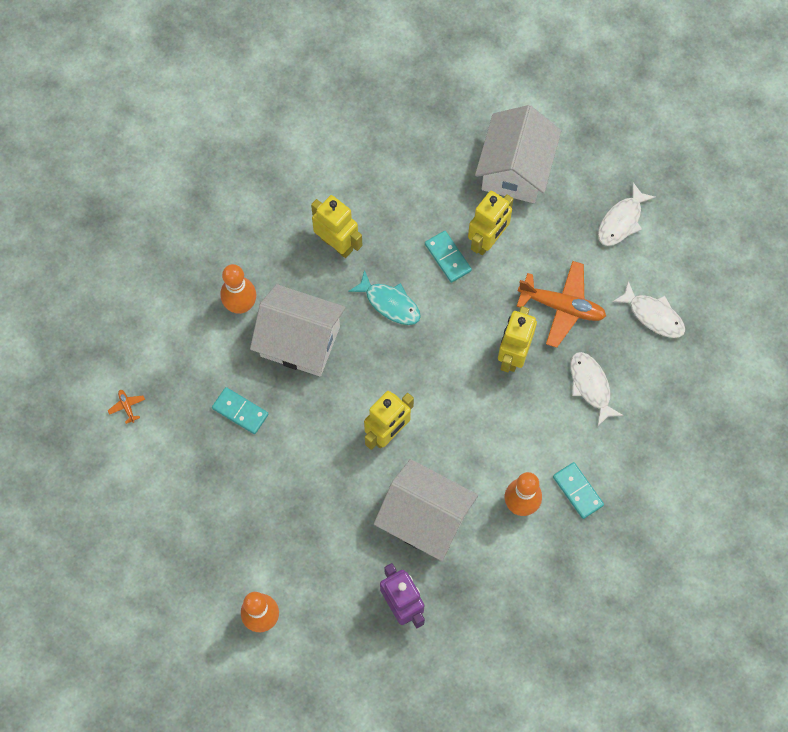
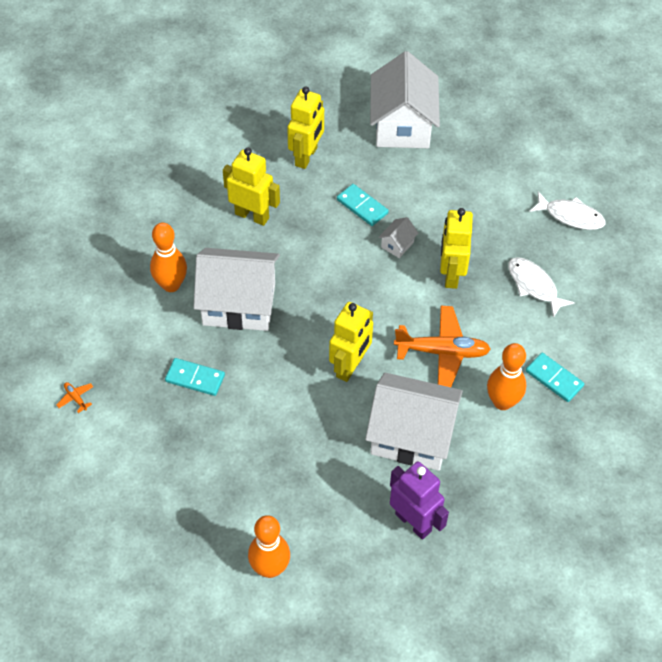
camera: 15 degrees left, 15 degrees down
turquoise fish [348,270,421,325] -> none
yellow robot [468,191,513,255] -> yellow robot moved to [287,87,324,169]
orange plane [516,261,606,348] -> orange plane moved to [394,306,491,387]
white fish [598,183,656,246] -> none
none -> white house [378,217,418,258]

